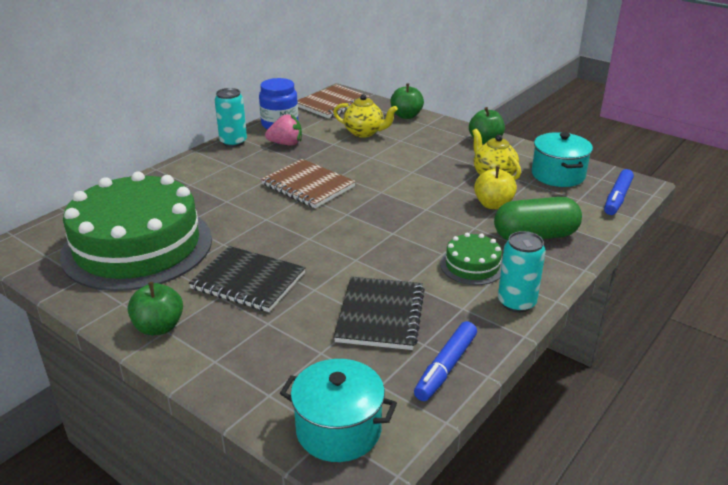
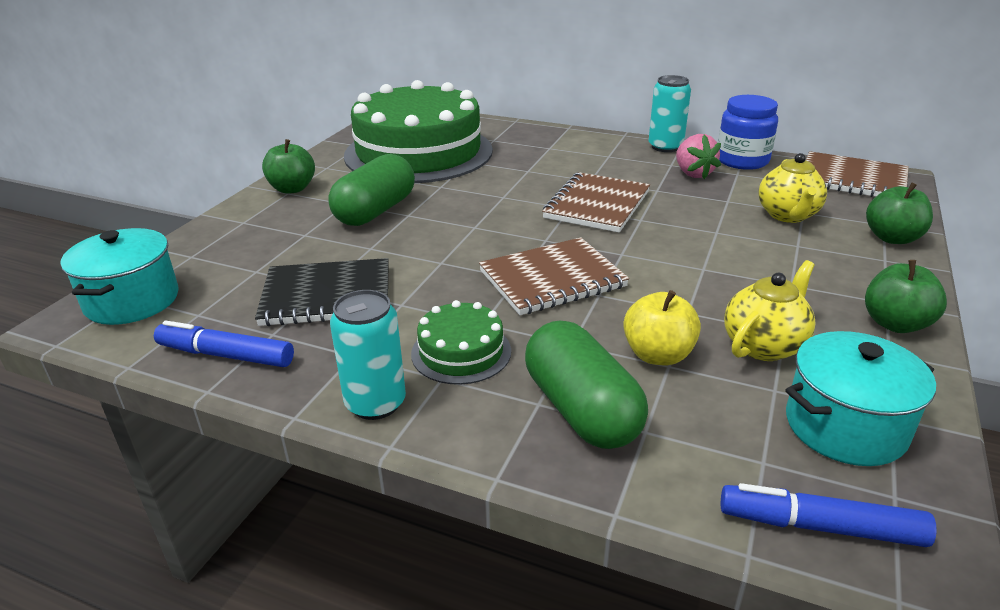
camera: 75 degrees right, 0 degrees up
black notebook [189,246,306,312] -> green capsule [328,154,415,226]
none -> brown notebook [479,237,629,315]

